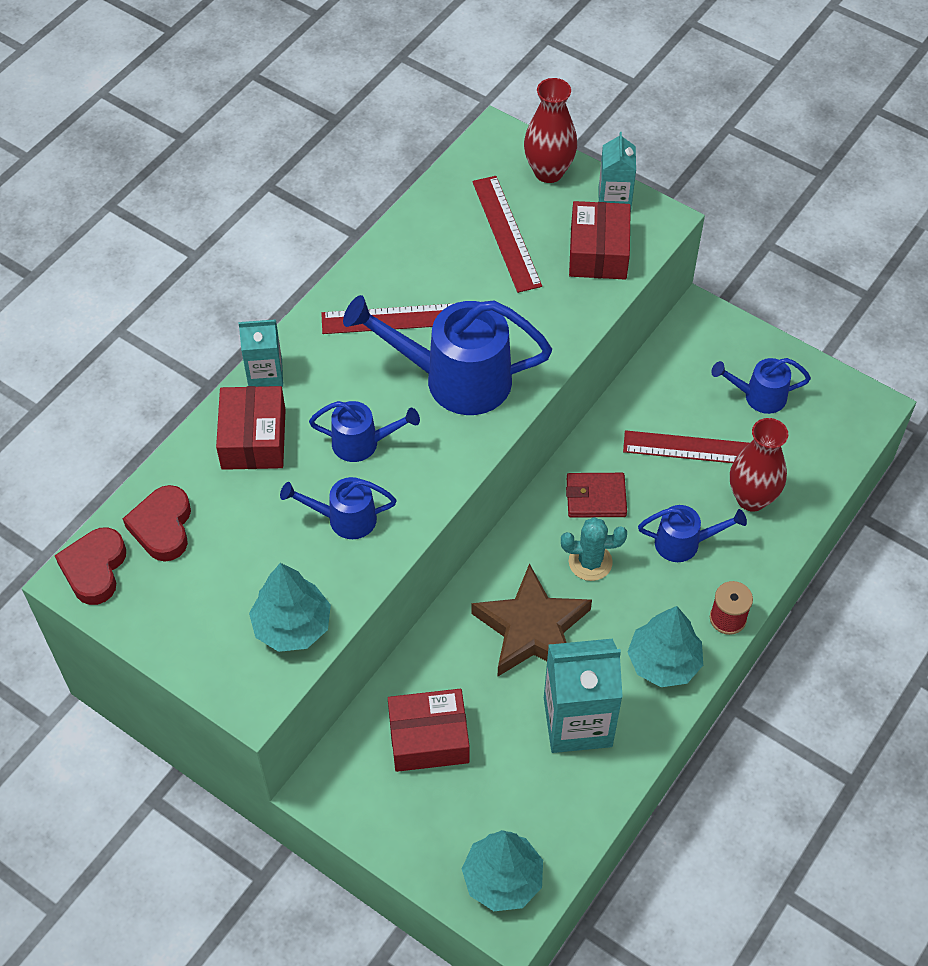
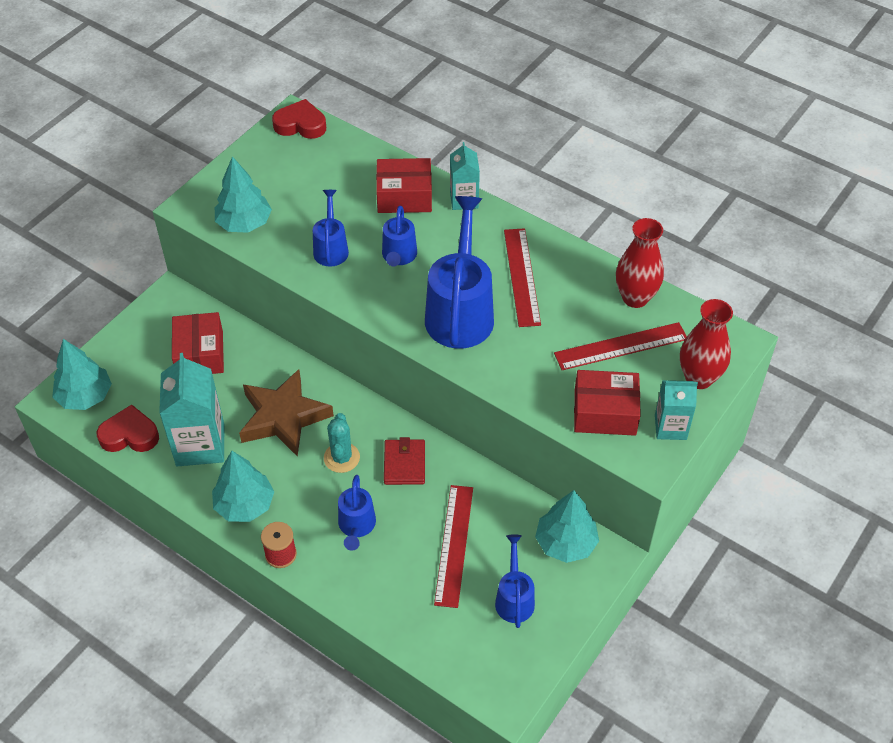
camera: 90 degrees right, 5 degrees down
red heart [123,485,191,562] -> red heart moved to [97,405,159,452]
red vase [730,418,788,511] -> red vase moved to [616,218,664,308]
none -> turquoise tree [535,490,599,563]

